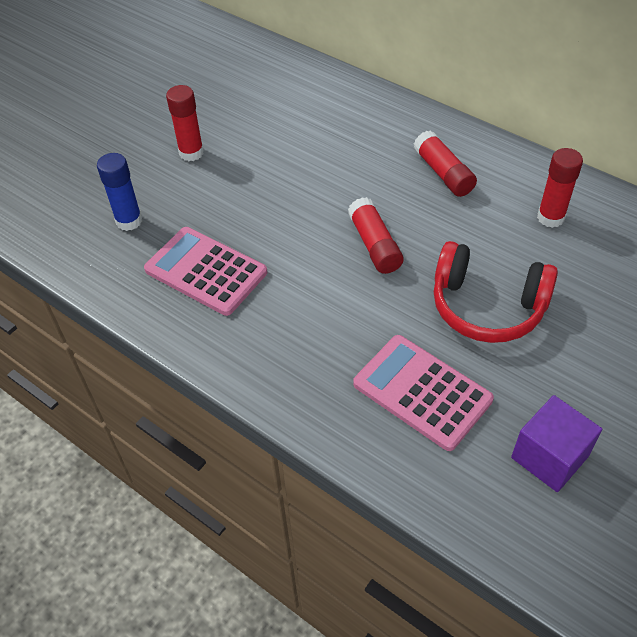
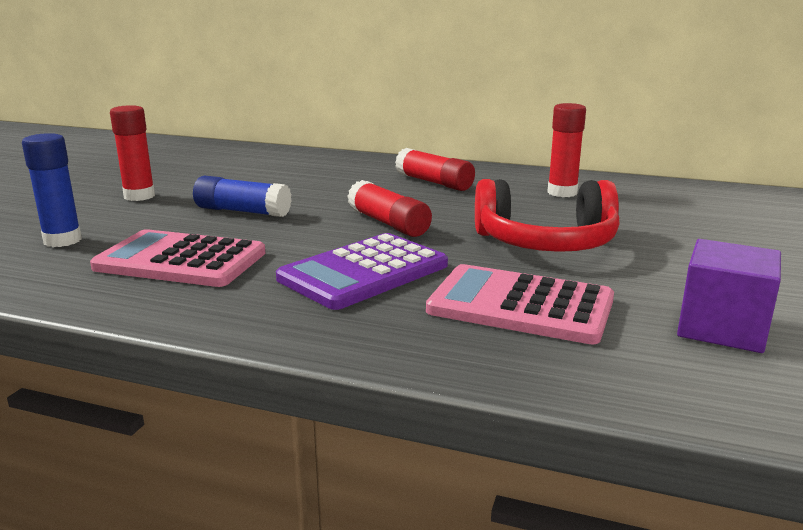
camera: 20 degrees left, 30 degrees down
none -> blue glue stick [193,176,292,217]
none -> purple calculator [276,233,448,310]

